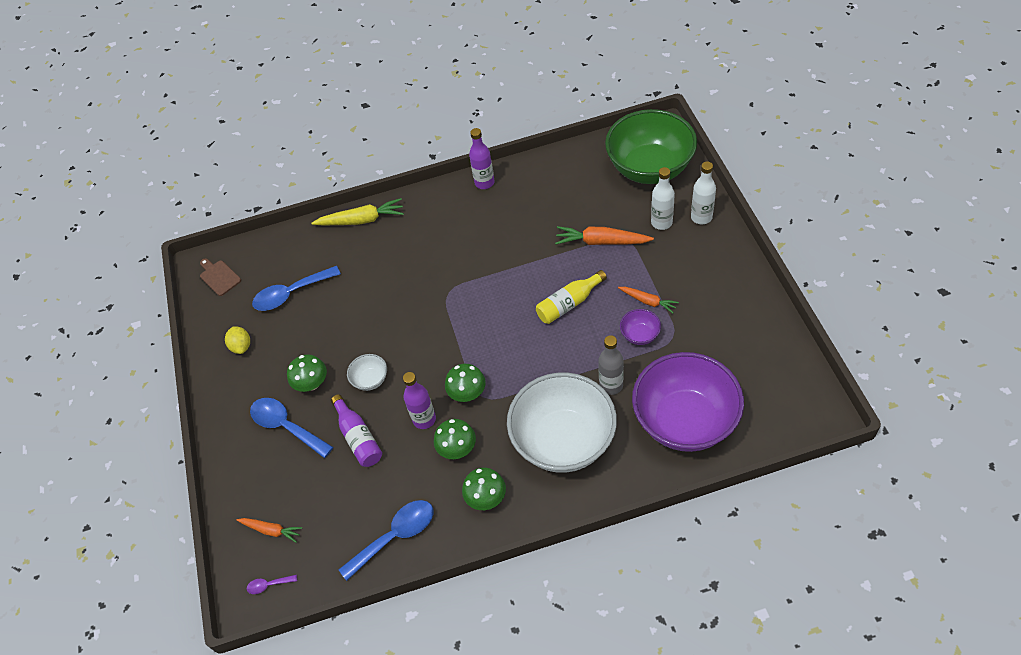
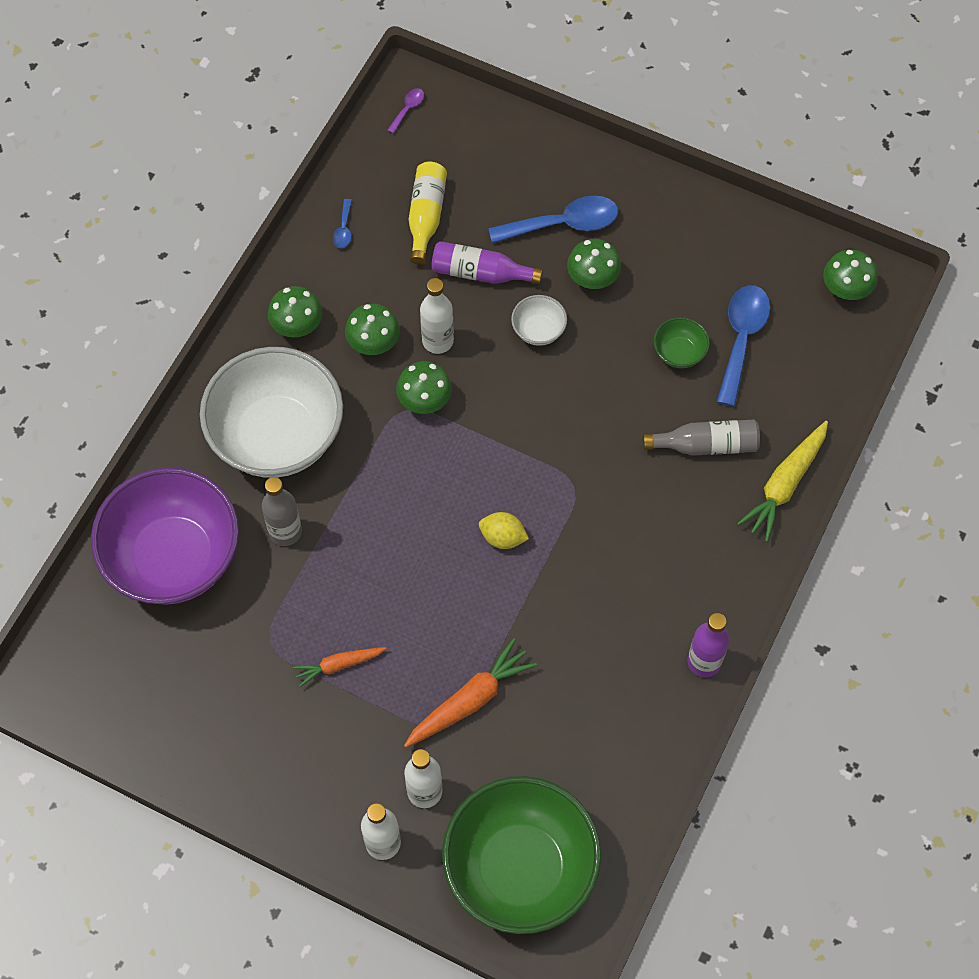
camera: 125 degrees right, 10 degrees up
brown cutting board [200,258,241,296] -> green mushroom [823,250,878,300]
yellow lemon [225,326,250,354] -> yellow lemon moved to [479,512,529,549]
orange carrot [237,518,302,543] -> none
blue spoon [339,500,433,581] -> blue spoon [333,199,352,248], size x0.45
purple bottle [403,372,436,429] -> white bottle [420,278,454,354]
yellow bottle [536,270,607,324] -> yellow bottle moved to [409,162,447,265]
purple bowl [620,309,661,345] -> none
none -> grey bottle [643,420,760,455]
none -> green bowl [653,317,710,368]

